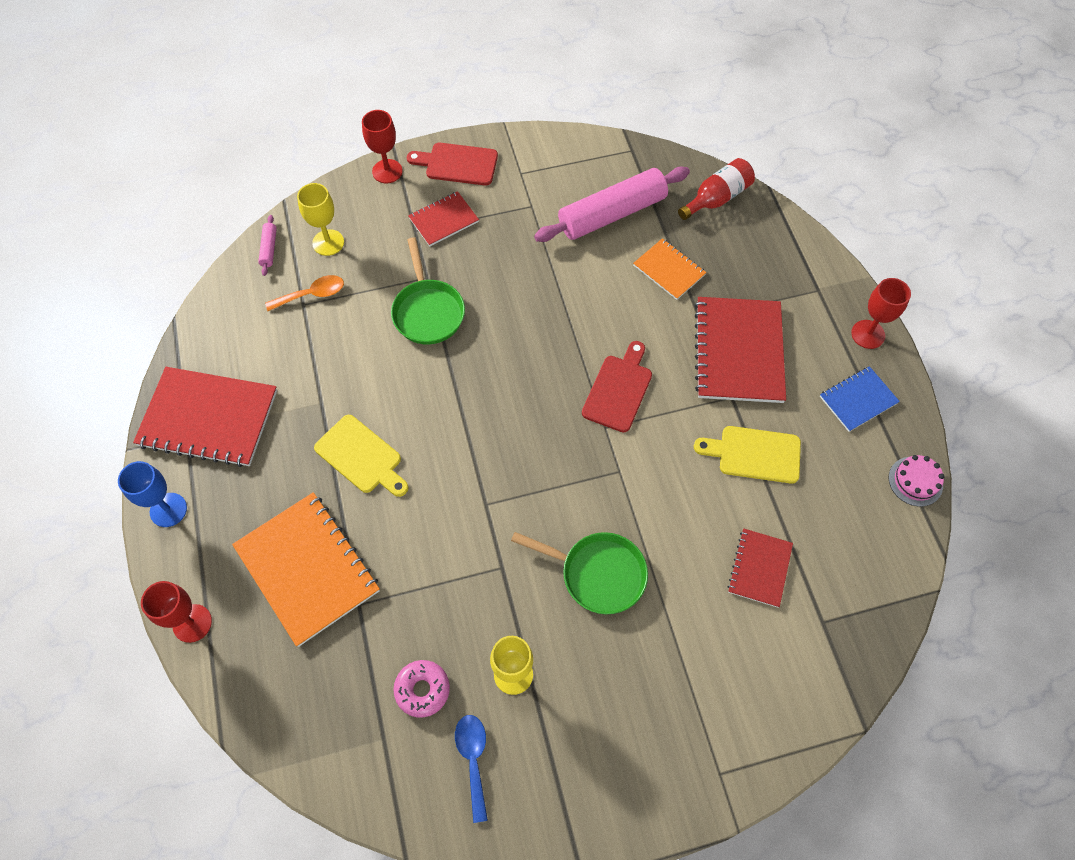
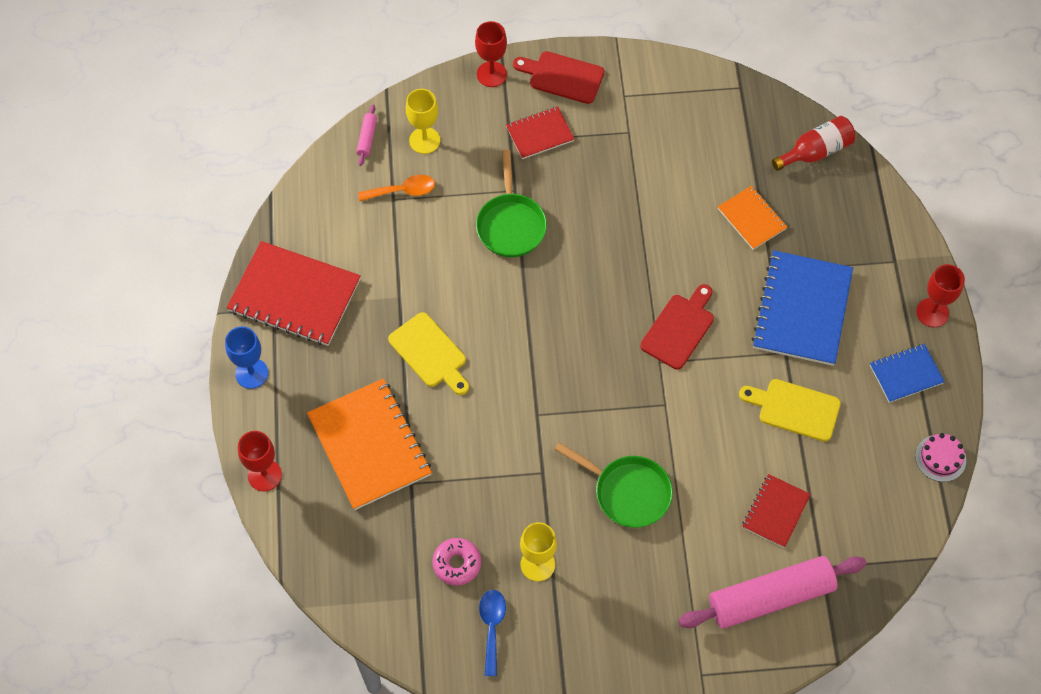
camera: 10 degrees right, 0 degrees up
pink rolling pin [534,167,690,242] -> pink rolling pin moved to [679,556,867,629]
red notebook [694,297,786,403] -> blue notebook [752,250,853,366]

